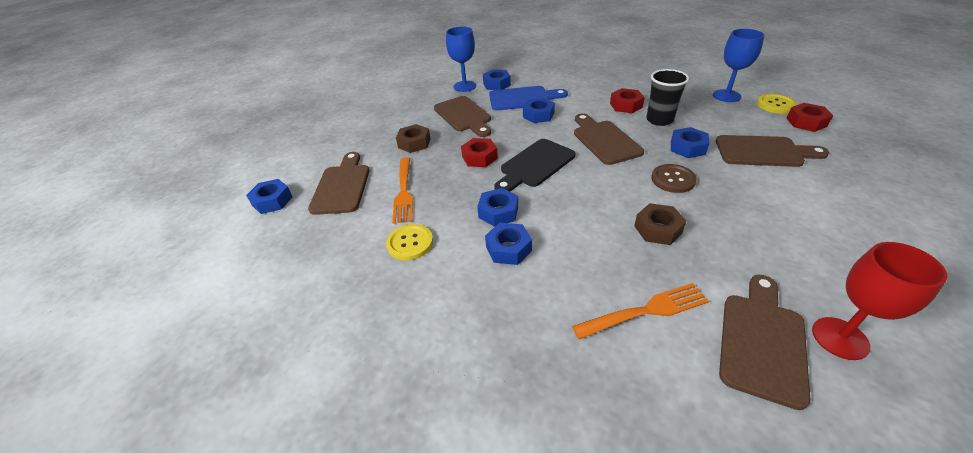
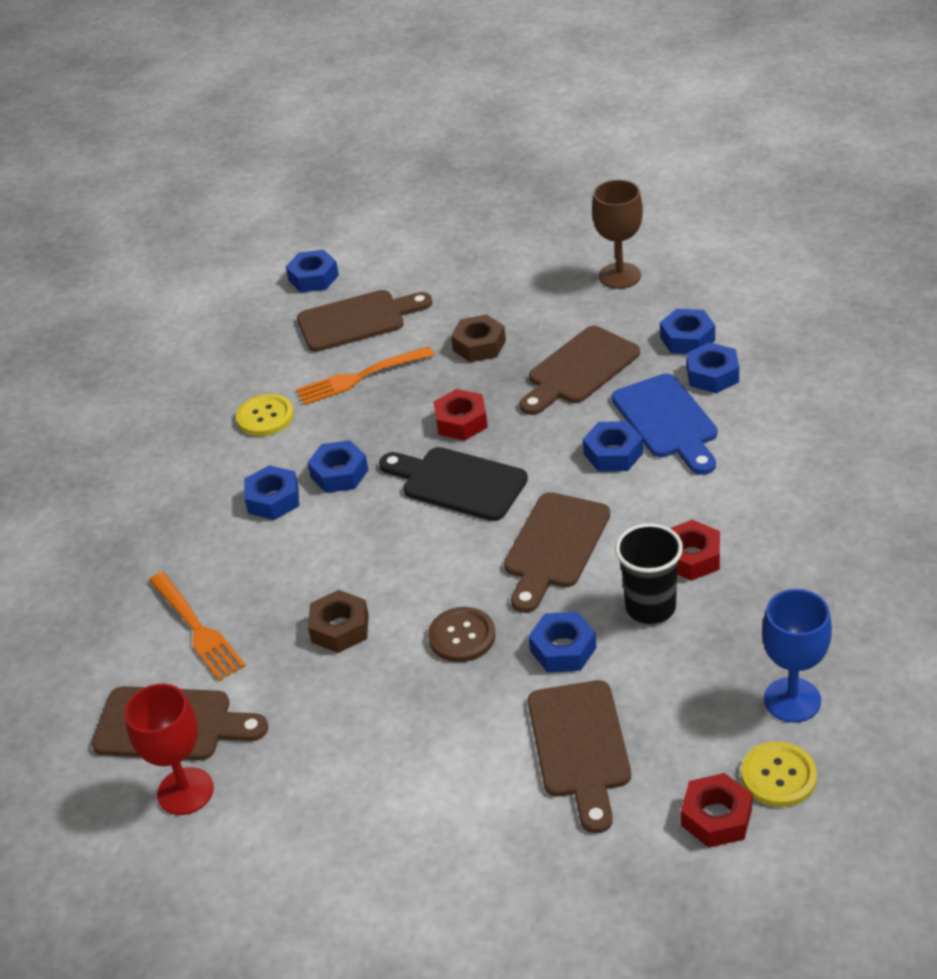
camera: 75 degrees right, 0 degrees up
blue goblet [446,27,476,92] -> blue nut [660,309,715,354]
brown cutting board [574,113,644,165] -> brown cutting board turned 150 degrees clockwise [504,492,610,613]
none -> brown goblet [592,180,643,289]

